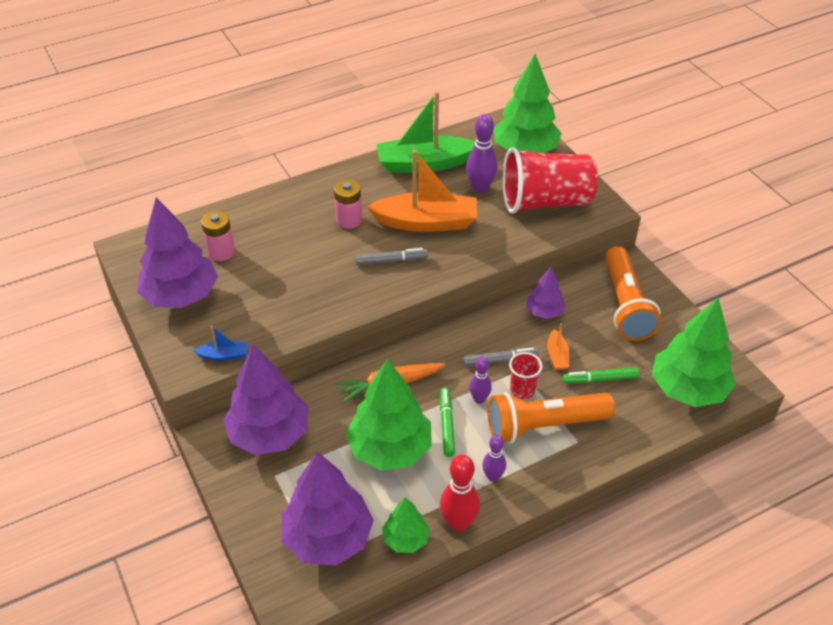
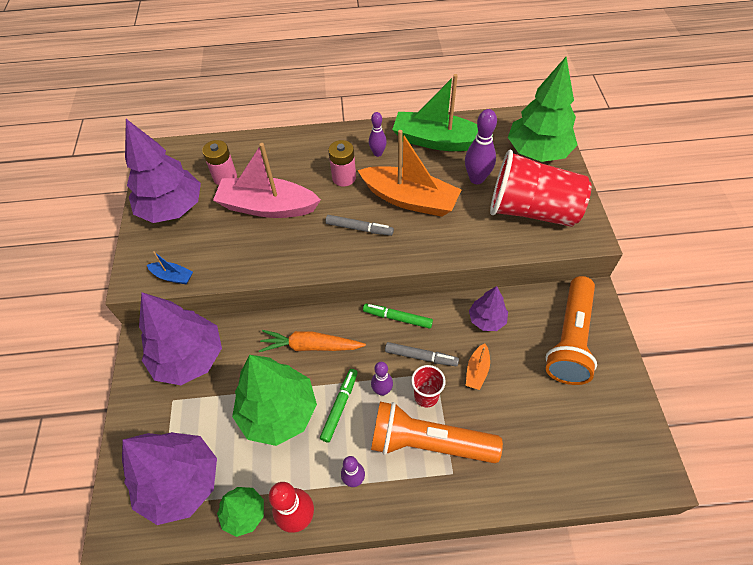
camera: 25 degrees right, 10 degrees up
green marker [562,367,639,383] -> green marker moved to [363,304,433,329]
green tree [652,298,736,407] -> none
none -> pink boat [213,143,321,218]
none -> purple bowling pin [369,112,387,157]

